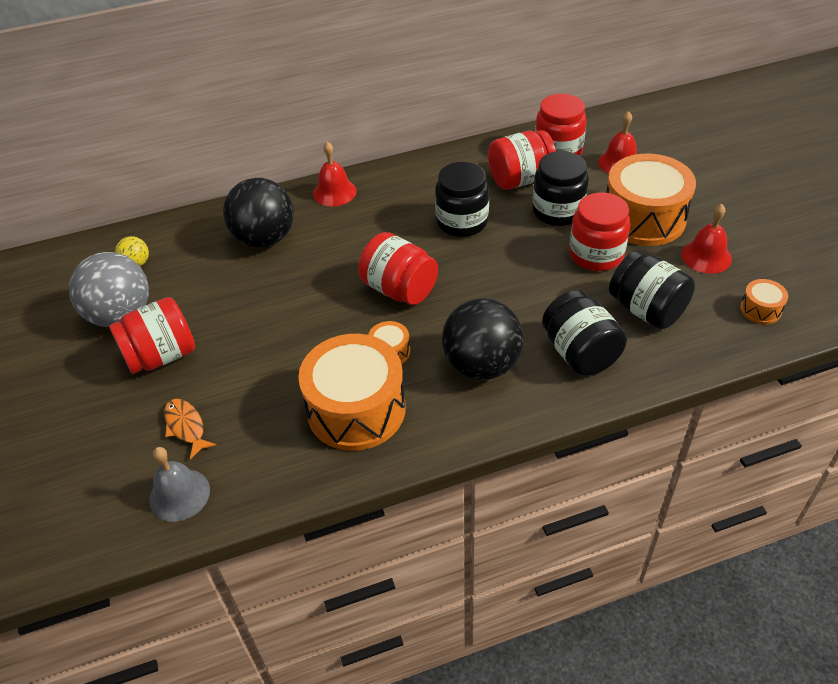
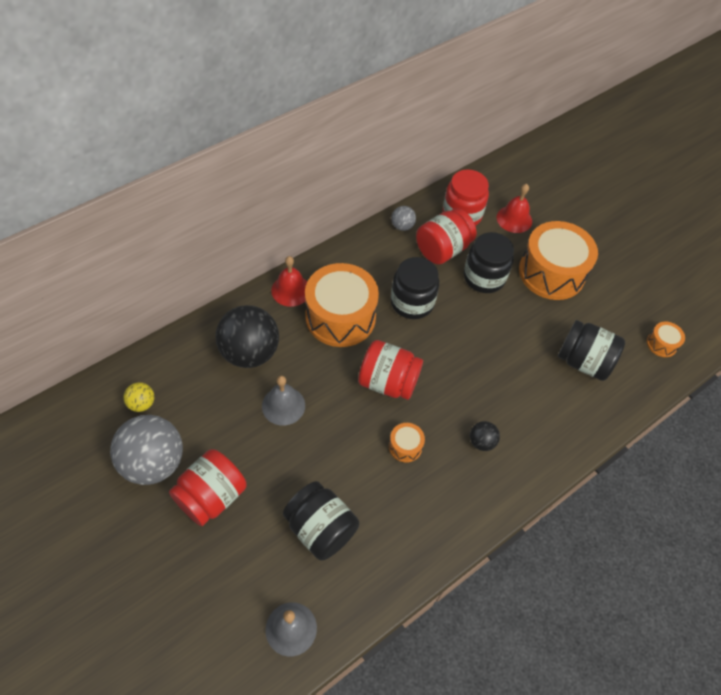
camera: 25 degrees left, 10 degrees up
orange fish [164,399,216,460] -> none
orange drum [298,334,406,451] -> orange drum moved to [305,263,379,347]
black ball [442,298,524,380] -> black ball [470,421,500,451], size x0.46
black jar [542,290,627,376] -> black jar moved to [283,481,359,560]
red jar [569,192,630,271] -> none
red bell [681,204,732,274] -> none
none -> grey bell [262,376,305,426]
none -> grey ball [391,206,416,231]

